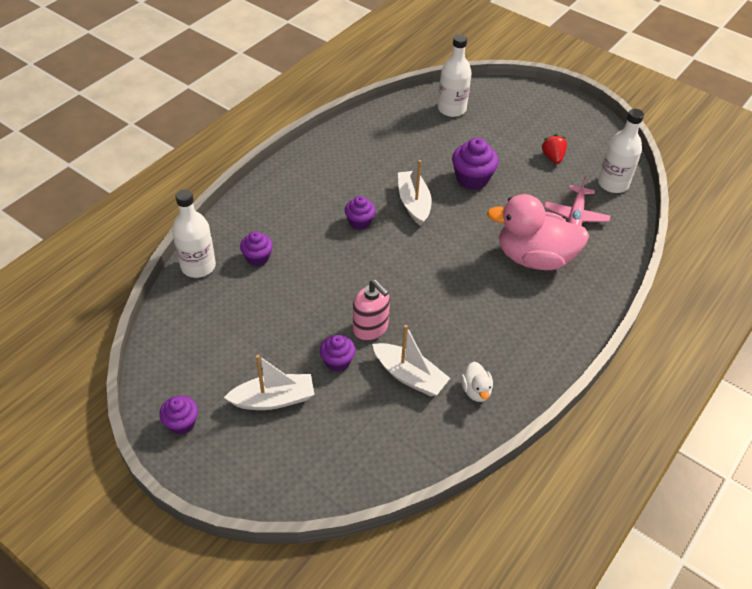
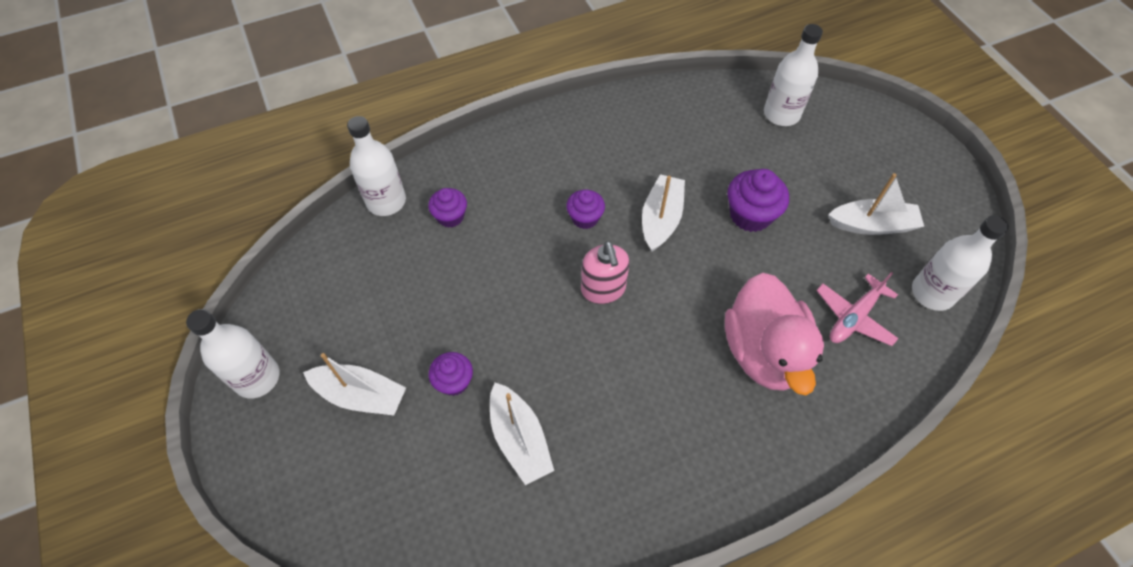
camera: 30 degrees right, 10 degrees up
purple cupcake [159,395,198,435] -> white bottle [186,309,280,399]
pink soap dispenser [353,280,390,341] -> pink soap dispenser moved to [581,241,630,304]
white duck [461,362,493,402] -> none
pink duck [487,194,589,270] -> pink duck turned 135 degrees counterclockwise [725,273,824,395]
red strawberry [541,134,567,164] -> white boat [828,173,924,235]

